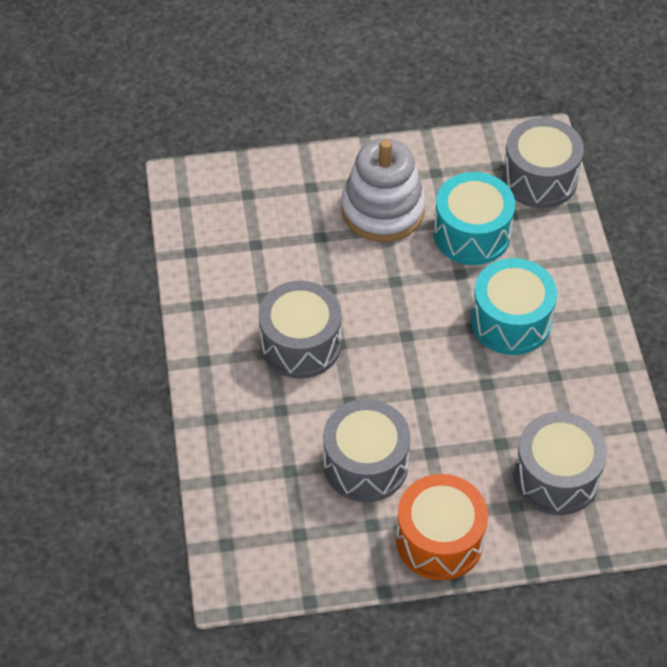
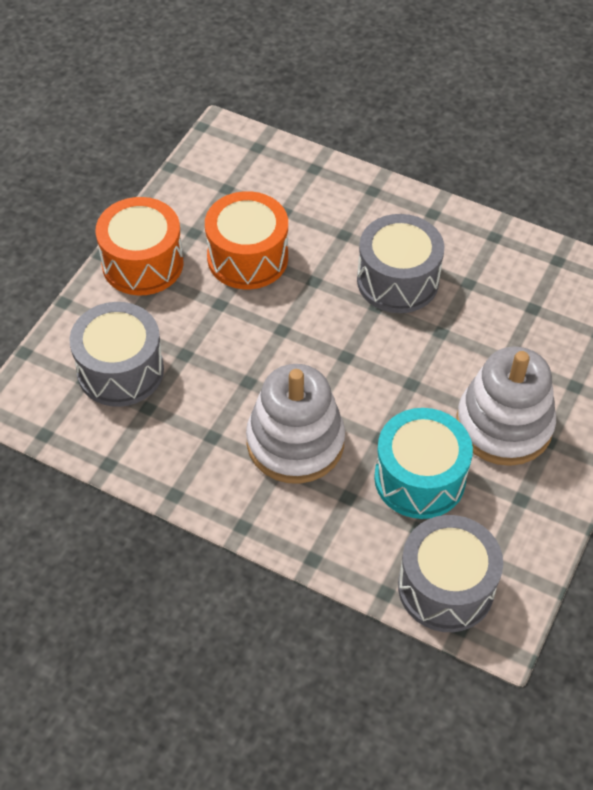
camera: 125 degrees right, 0 degrees up
grey drum [323,399,411,502] -> orange drum [205,191,288,289]
turquoise drum [471,258,557,355] -> white stacking toy [246,364,345,484]

